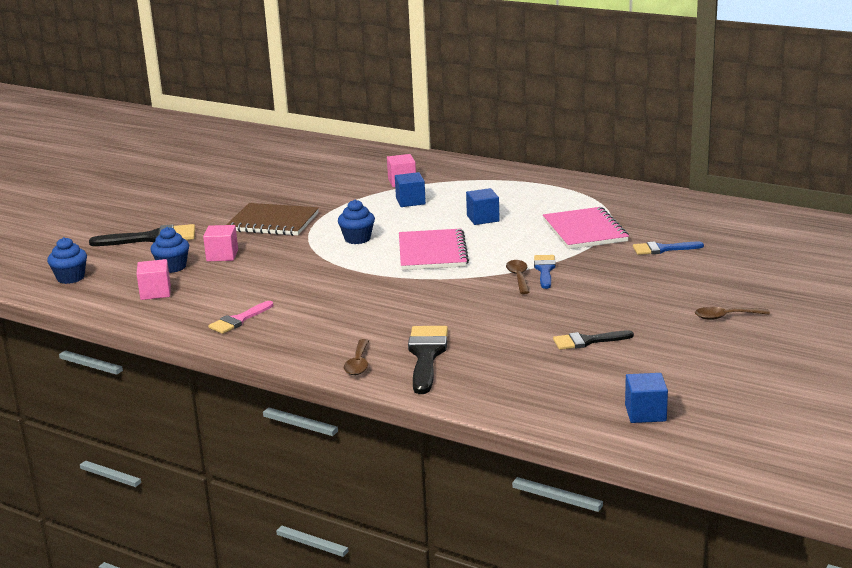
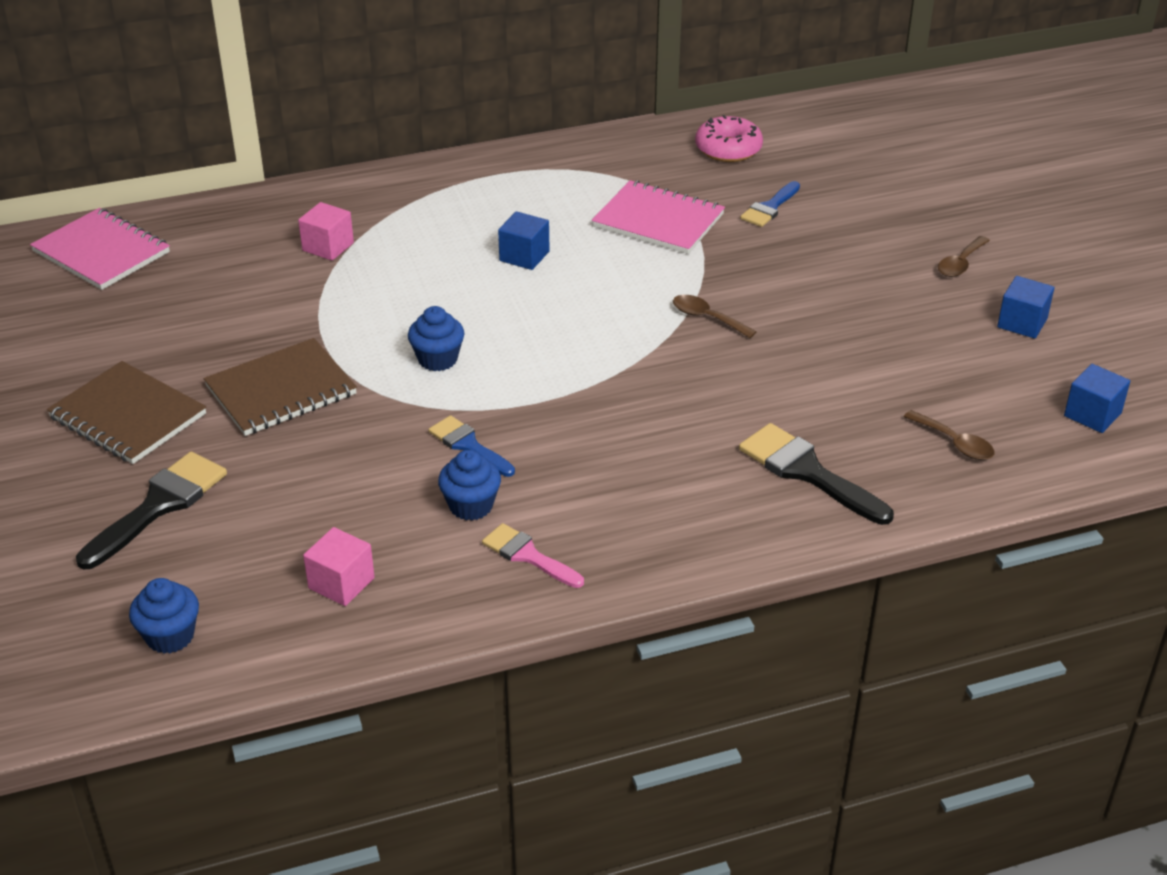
camera: 50 degrees left, 15 degrees up
blue cupcake [151,227,189,273] -> blue cupcake moved to [438,450,501,521]
pink cube [203,225,238,261] -> none
pink brush [208,301,273,334] -> pink brush turned 135 degrees clockwise [482,523,584,588]
brown spoon [344,339,369,375] -> brown spoon moved to [904,410,994,460]
blue cube [395,172,426,207] -> blue cube moved to [997,276,1054,339]
pink notebook [399,229,469,270] -> pink notebook moved to [30,208,170,290]
blue brush [534,255,556,289] -> blue brush moved to [428,415,515,477]
black brush [553,330,634,350] -> none
none -> brown notebook [47,361,206,464]
none -> pink donut [695,115,763,162]

